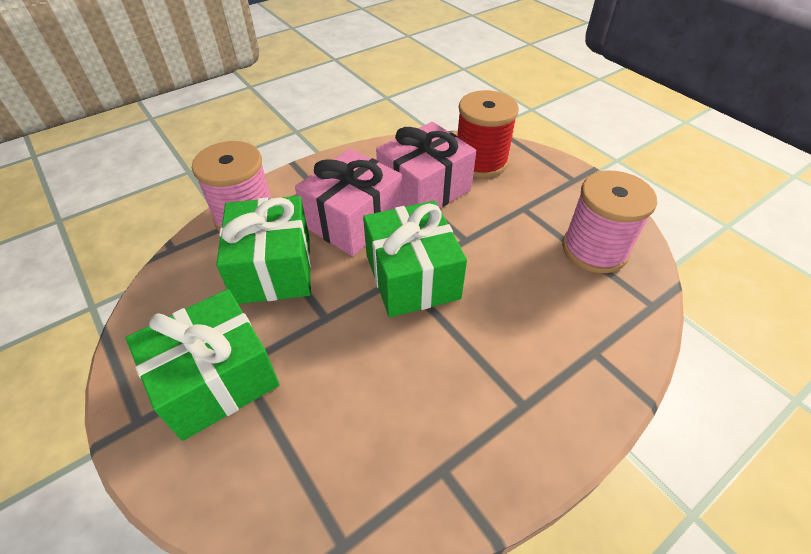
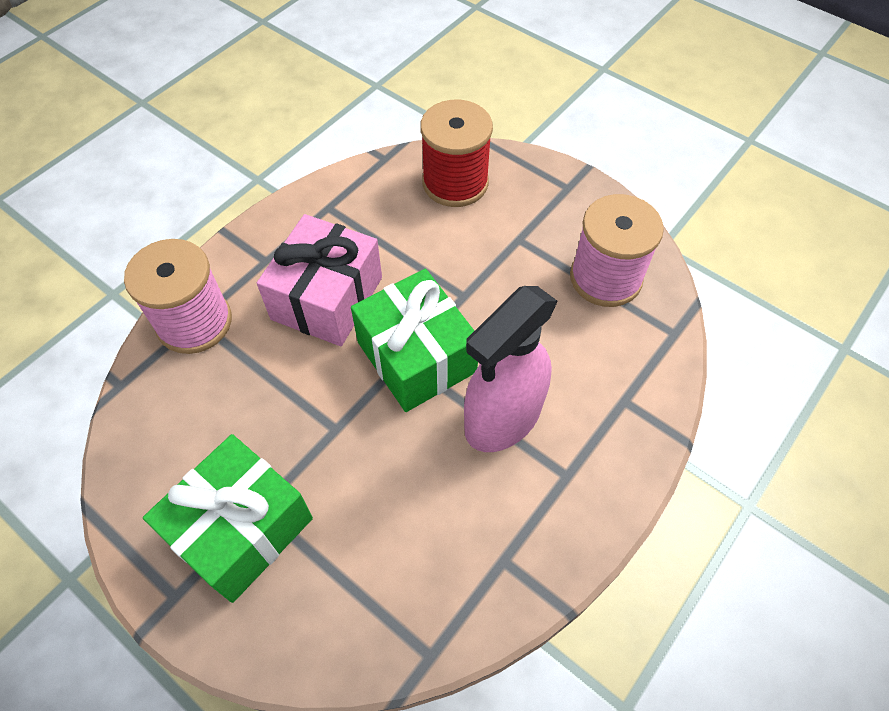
camera: 15 degrees left, 10 degrees up
green gift [216,196,311,304] -> none
pink gift [376,122,476,208] -> none
none -> pink spray bottle [464,286,558,452]

